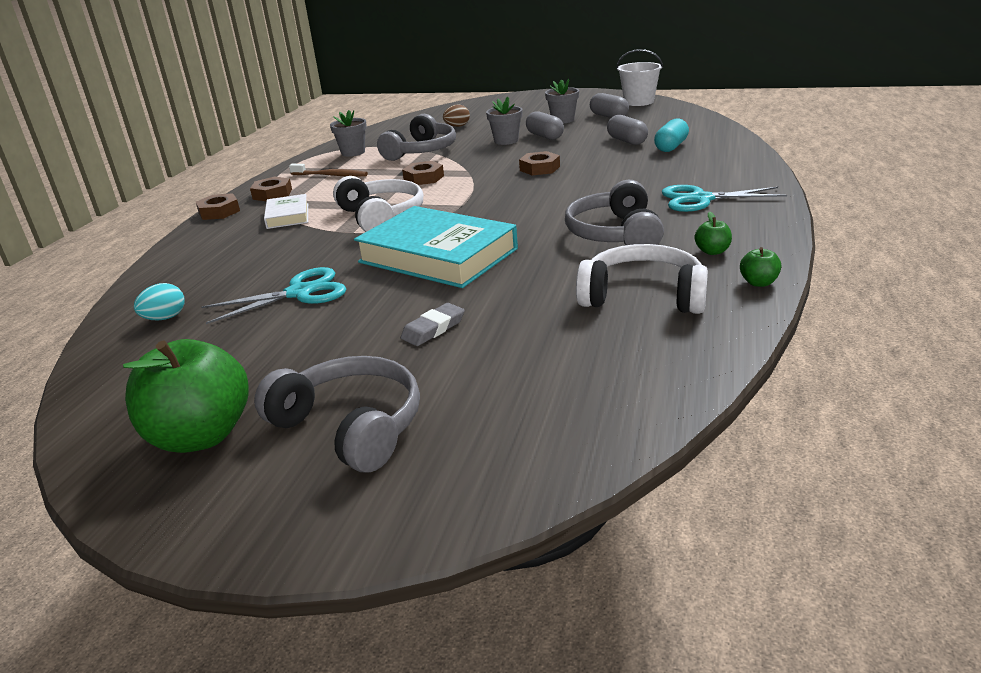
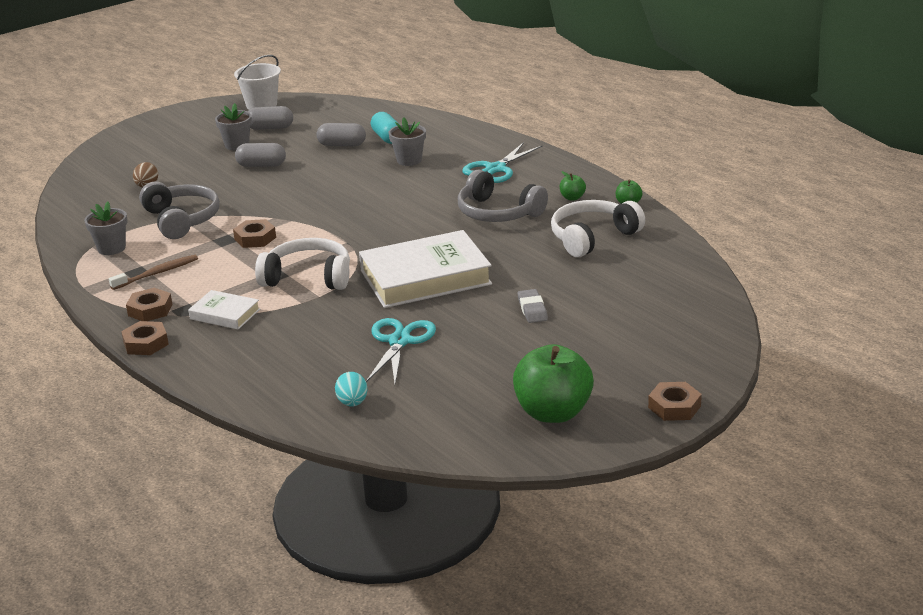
camera: 55 degrees left, 0 degrees up
grey headphones [254,356,420,472] -> none
turquoise book [354,206,518,288] -> white book [359,230,492,308]
grey flower pot [486,97,522,145] -> grey flower pot moved to [389,117,426,166]
brown nut [519,151,560,175] -> brown nut moved to [648,382,702,421]

